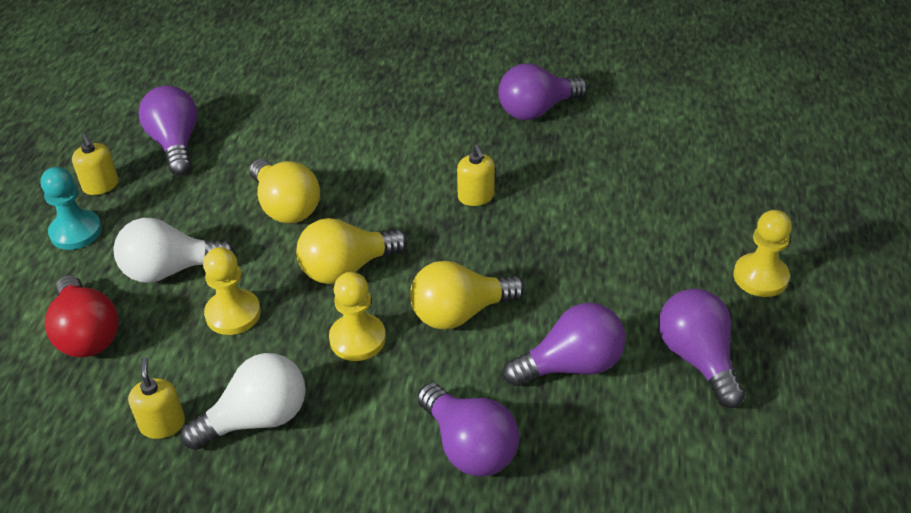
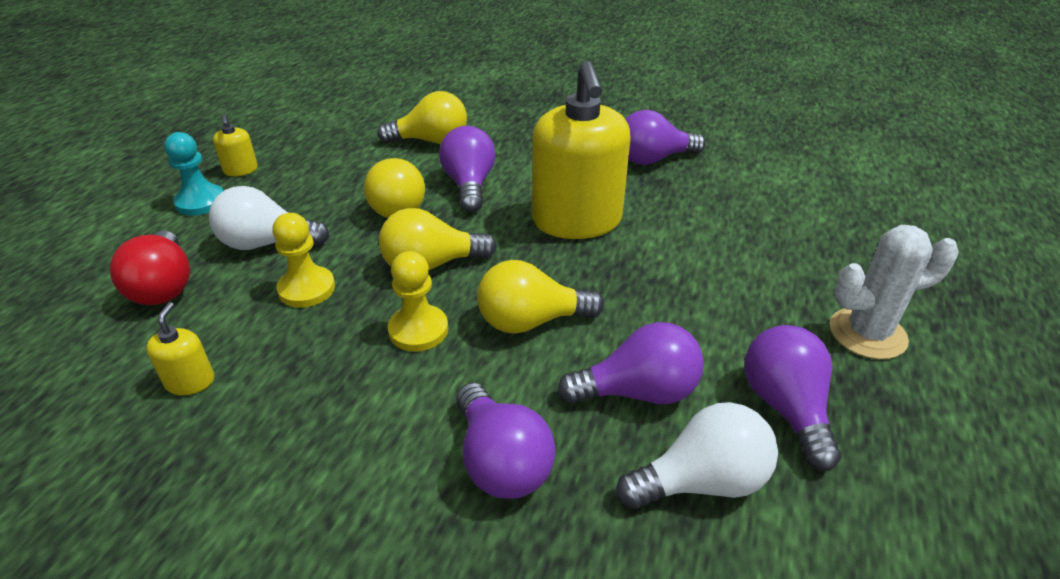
camera: 10 degrees right, 5 degrees down
purple light bulb [138,86,197,176] -> purple light bulb moved to [439,126,496,212]
white light bulb [181,353,306,450] -> white light bulb moved to [616,402,778,509]
yellow soap dispenser [457,145,495,206] -> yellow soap dispenser [532,61,631,239], size x2.44
yellow pawn [733,210,792,297] -> white cactus [830,225,958,359]
none -> yellow light bulb [378,91,467,144]

